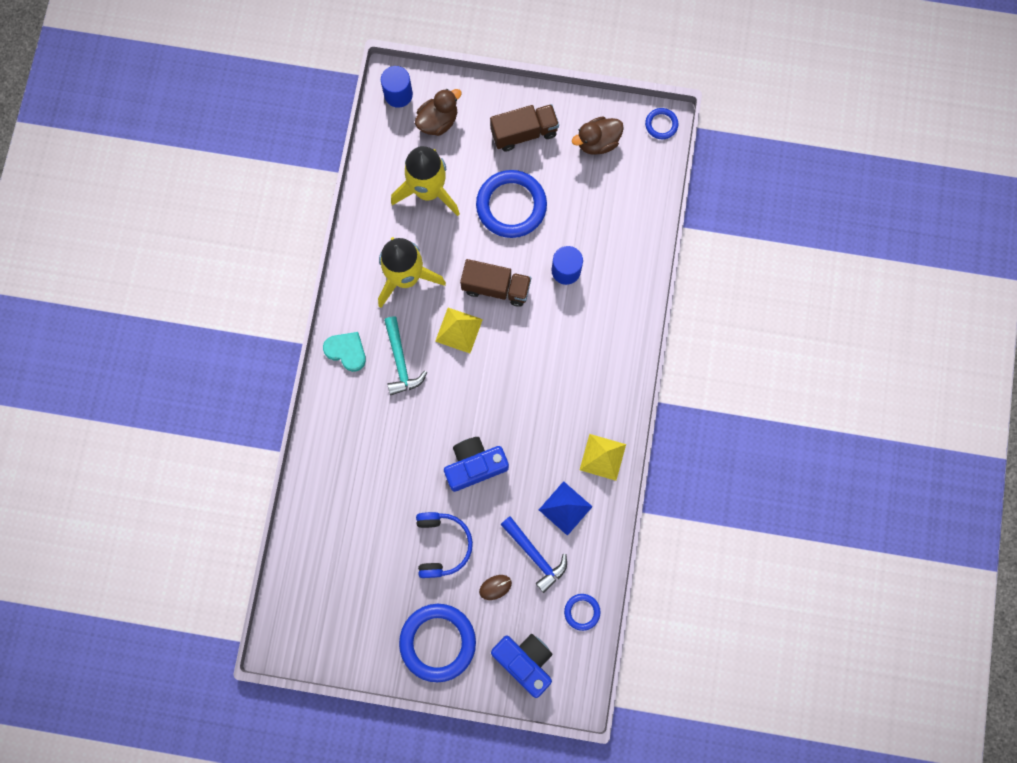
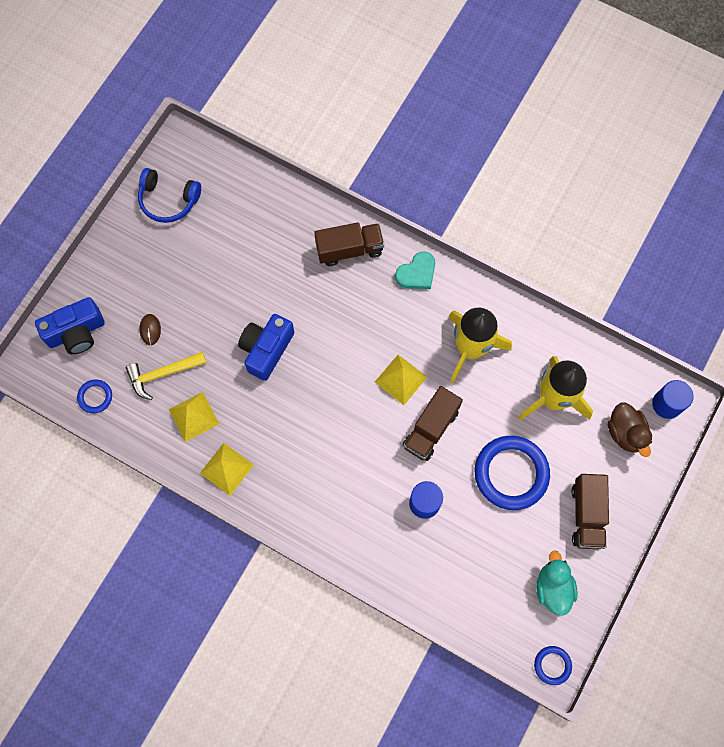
camera: 110 degrees right, 5 degrees down
turquoise hammer [384,316,427,395] -> none
blue ring [399,604,476,682] -> none
blue headphones [416,512,473,578] -> blue headphones moved to [138,168,201,223]
blue camera [444,437,509,492] -> blue camera turned 150 degrees counterclockwise [238,314,294,381]
blue hammer [500,516,567,593] -> yellow hammer [126,352,207,400]
blue pyramid [539,481,593,536] -> yellow pyramid [169,392,219,442]
brown duck [572,116,624,155] -> turquoise duck [536,550,578,616]
none -> brown truck [314,222,384,266]

